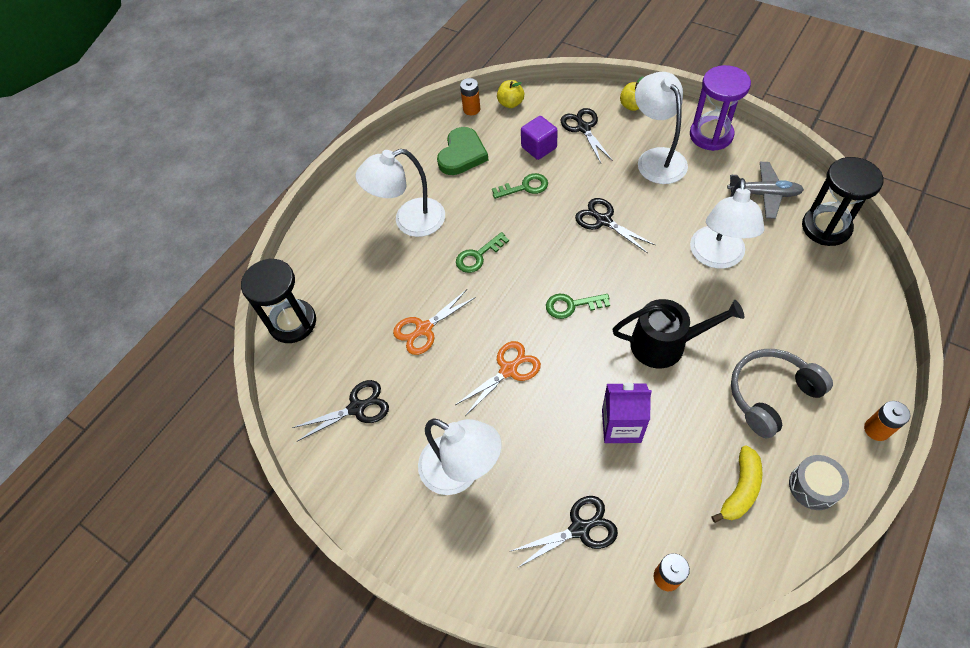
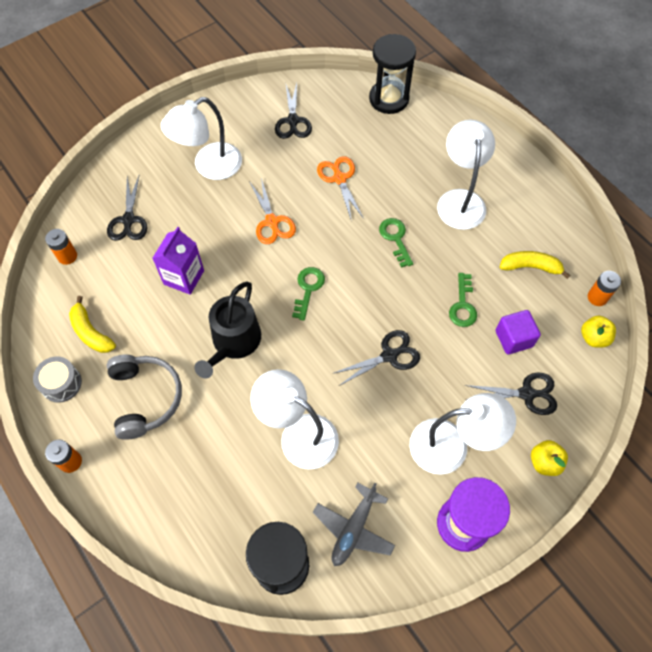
camera: 105 degrees right, 5 degrees up
green heart [437,127,488,175] -> yellow banana [500,251,571,279]

